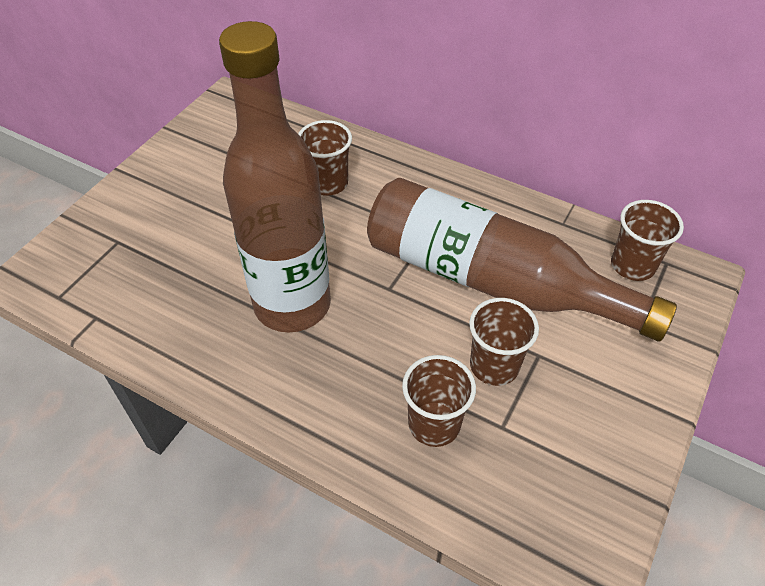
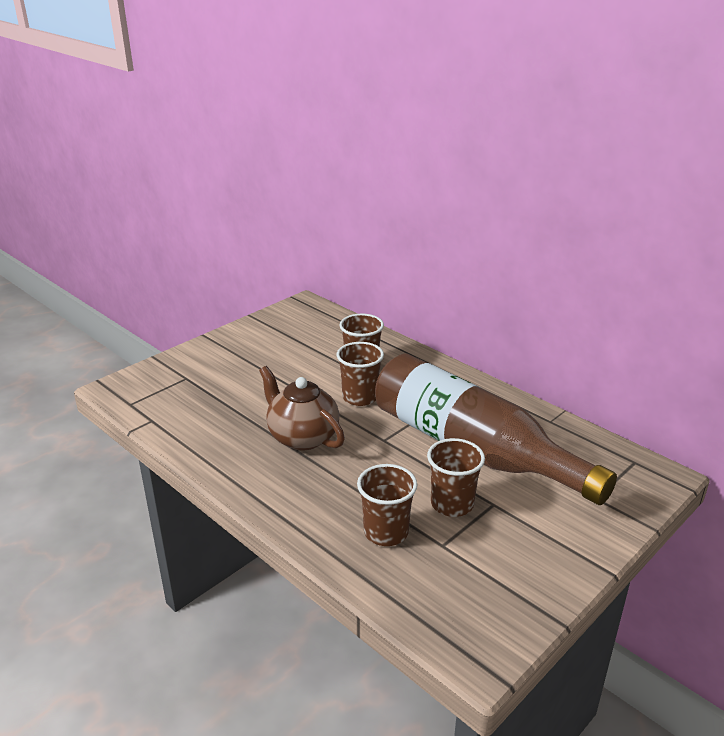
camera: 15 degrees right, 20 degrees down
brown bottle [219,21,331,332] -> brown teapot [259,366,345,450]
brown cup [611,200,684,281] -> brown cup moved to [336,342,384,406]

